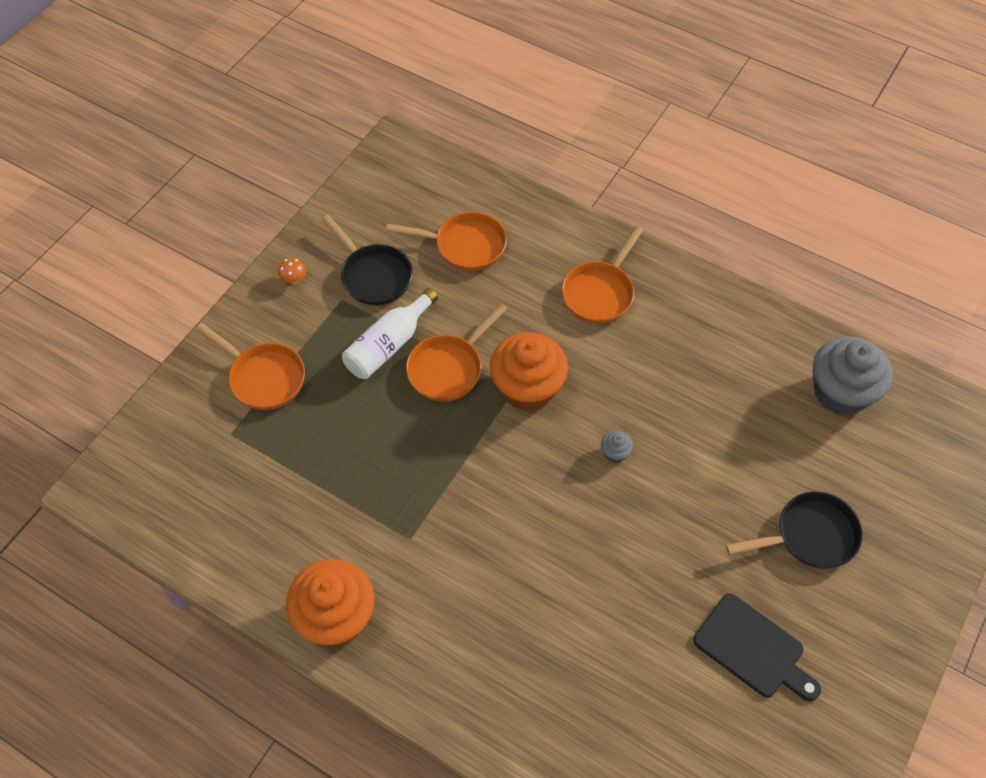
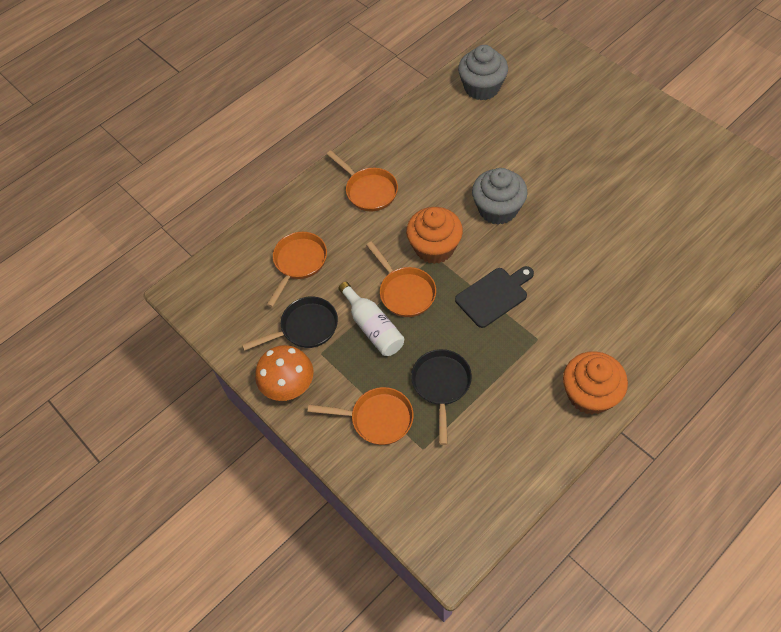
camera: 70 degrees left, 0 degrees up
orange pan [196,323,305,410] -> orange pan turned 45 degrees clockwise [308,387,414,445]
orange mushroom [278,258,306,283] -> orange mushroom [255,345,313,401], size x2.46
grey cupcake [601,431,633,463] -> grey cupcake [472,168,528,225], size x2.48
black cutting board [693,594,821,701] -> black cutting board moved to [455,266,534,328]
black pan [726,492,863,569] -> black pan moved to [411,349,472,445]

